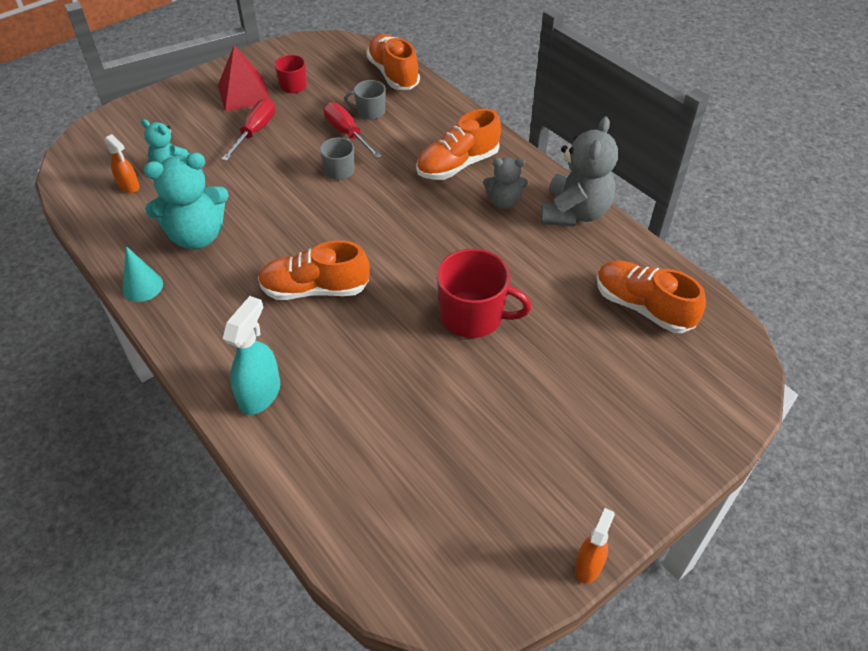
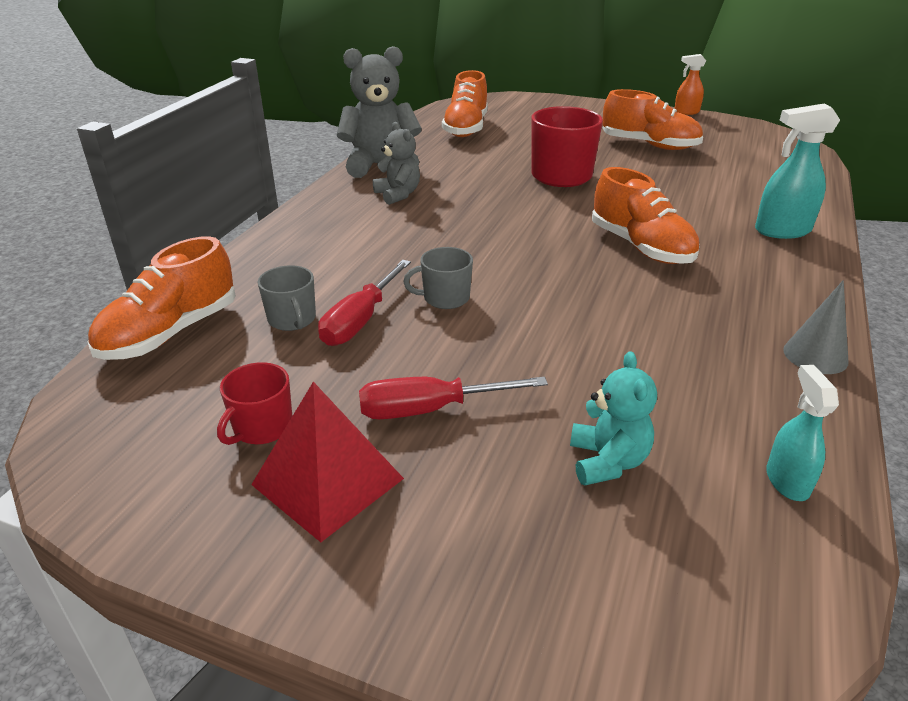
camera: 120 degrees left, 15 degrees down
orange spray bottle [105,134,139,193] -> none
turquoise cone [122,246,163,302] -> grey cone [783,280,849,374]
turquoise teddy bear [144,153,229,249] -> none
orange shoe [416,109,501,180] -> orange shoe moved to [603,89,703,150]
none -> turquoise spray bottle [766,365,839,501]

